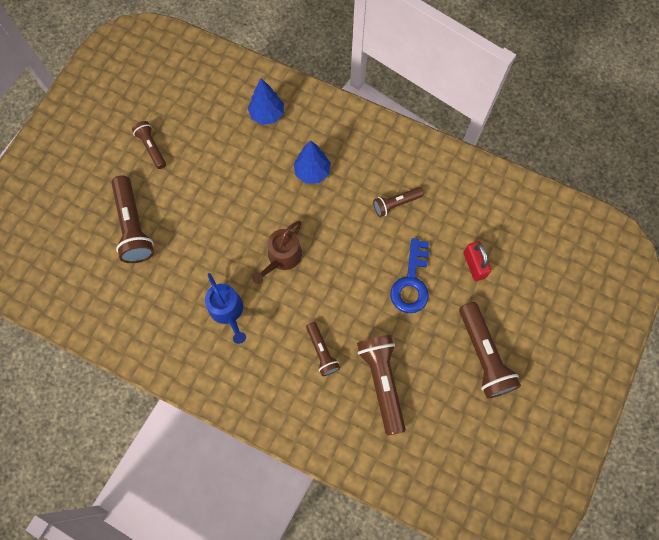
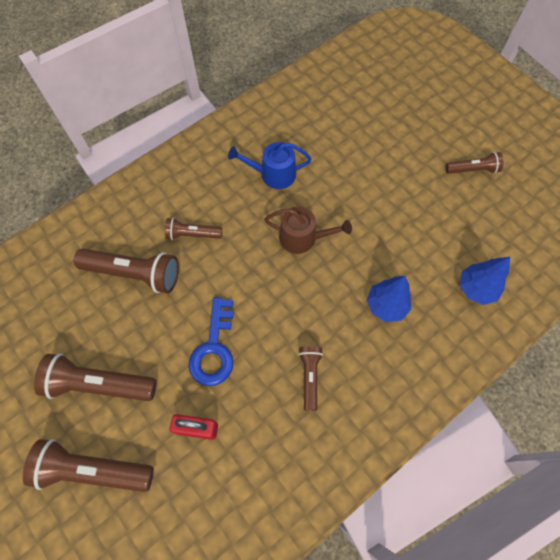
camera: 115 degrees right, 5 degrees down
brown flashlight [111,175,154,263] -> brown flashlight moved to [23,439,154,492]
brown watering can [252,221,302,284] -> brown watering can turned 135 degrees clockwise [264,206,352,254]
blue key [390,238,429,313] -> blue key turned 120 degrees counterclockwise [188,297,234,386]

